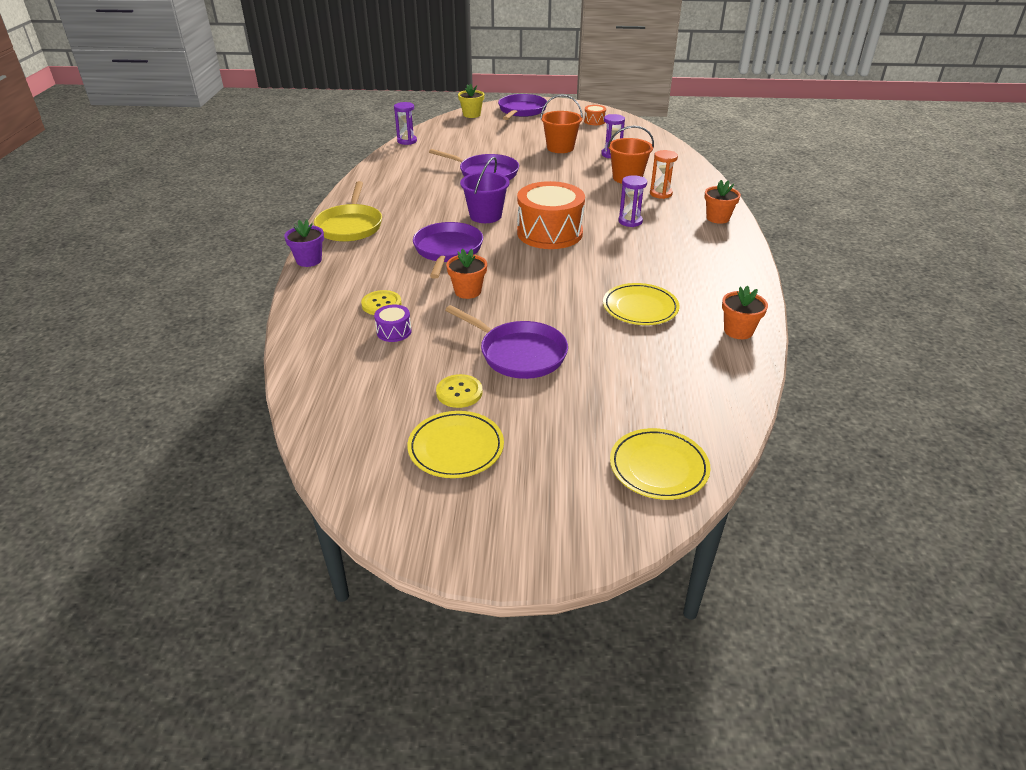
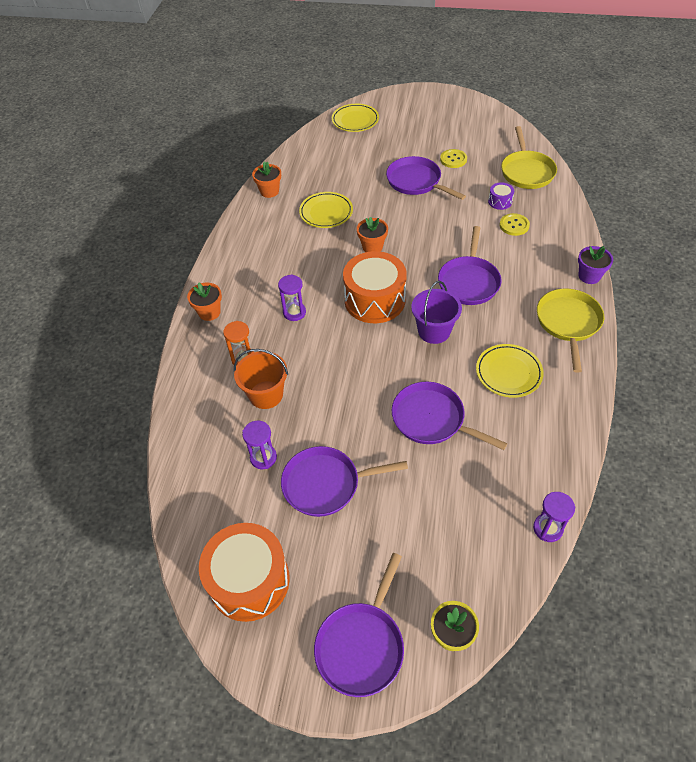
camera: 170 degrees left, 15 degrees up
yellow plate [407,411,504,478] -> yellow plate moved to [476,344,544,398]
orange flower pot [446,249,487,299] -> orange flower pot moved to [357,217,388,252]
orange bucket [540,94,583,153] -> purple pan [281,446,408,517]
orange drum [584,105,606,125] -> orange drum [199,523,290,622], size x2.31
none -> yellow pan [501,126,557,189]

